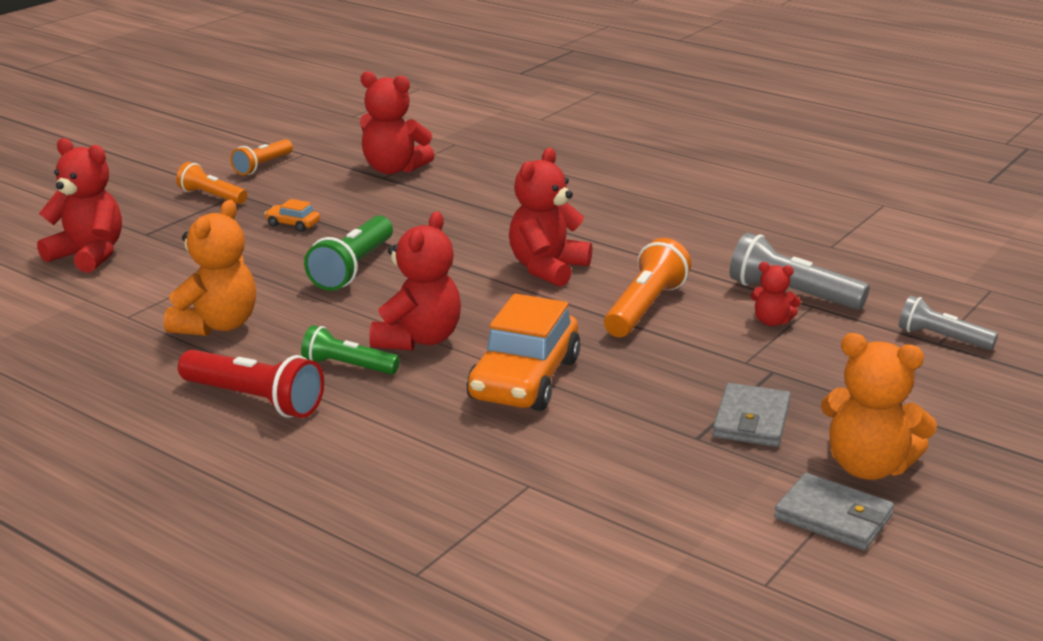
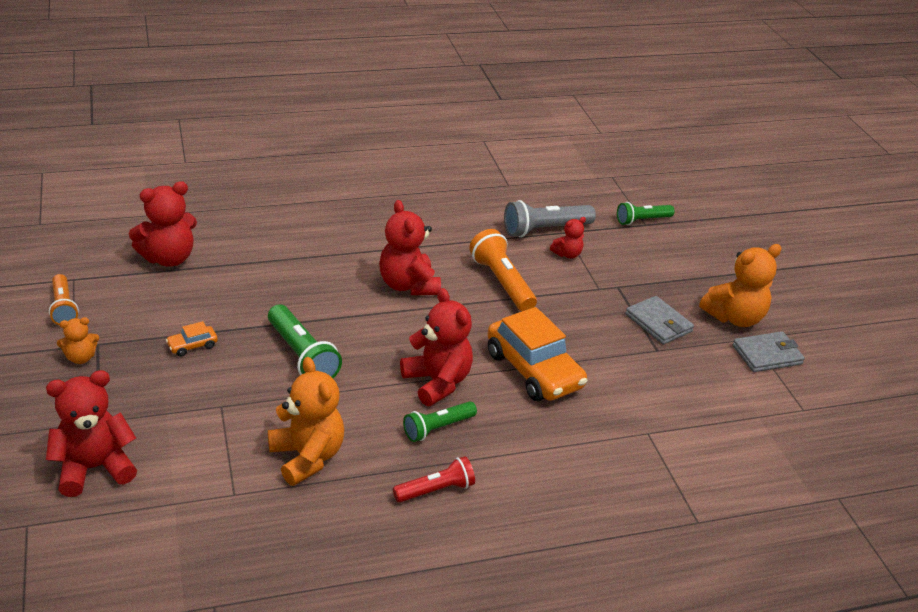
camera: 55 degrees left, 10 degrees up
orange flashlight [176,162,247,204] -> orange teddy bear [57,317,99,364]
red flashlight [178,349,324,418] -> red flashlight [393,456,475,502], size x0.65
grey flashlight [899,296,998,350] -> green flashlight [617,202,675,225]

